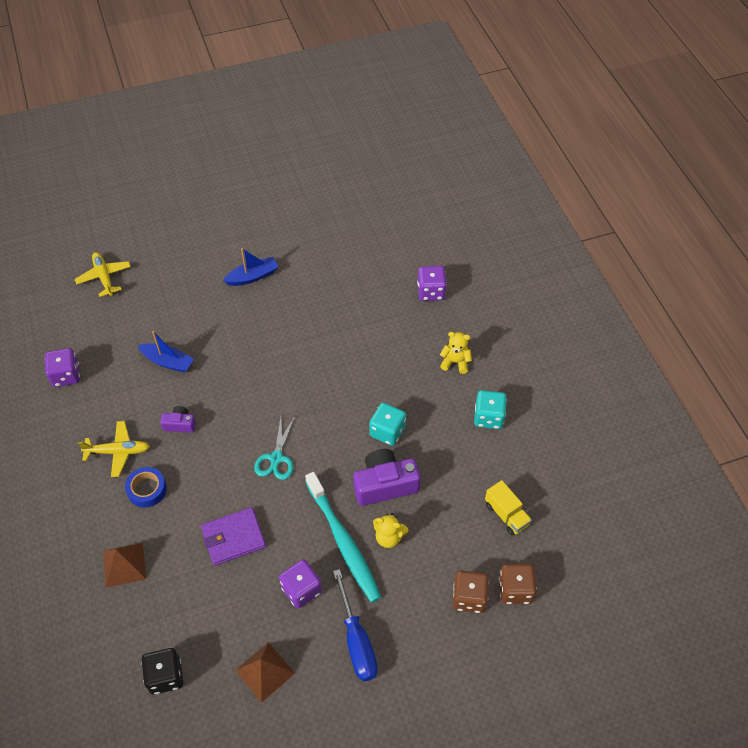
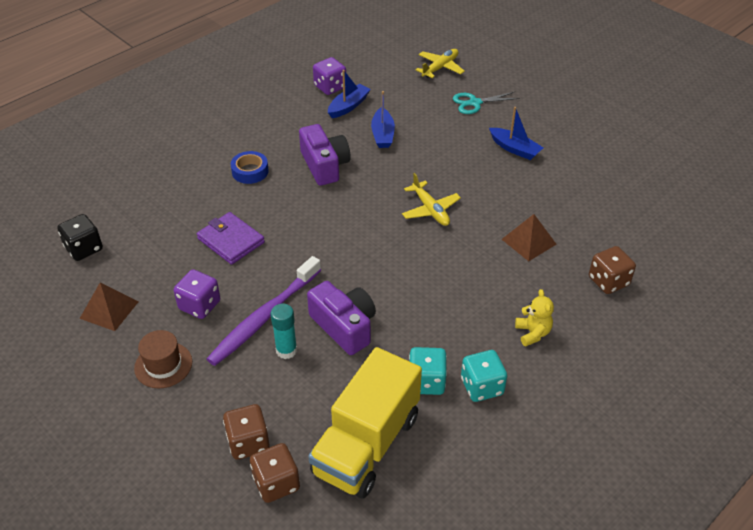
camera: 65 degrees right, 10 degrees down
yellow plane [78,421,150,477] -> yellow plane moved to [402,173,461,226]
brown pyramid [103,543,146,588] -> brown pyramid moved to [502,214,557,261]
purple camera [160,406,196,433] -> purple camera [299,124,351,186], size x1.90
turquoise scissors [254,416,295,480] -> turquoise scissors moved to [453,92,520,114]
turquoise toothbrush [305,472,381,603] -> purple toothbrush [207,256,321,366]
blue screwdriver [333,569,378,681] -> brown hat [134,330,192,388]
turquoise dice [369,403,406,446] -> turquoise dice moved to [409,347,447,395]
yellow teddy bear [373,513,408,548] -> turquoise glue stick [271,304,297,359]
purple dice [417,266,447,301] -> brown dice [589,246,636,294]
yellow truck [485,480,532,536] -> yellow truck [308,347,422,498], size x2.16
none -> blue boat [328,70,371,118]

